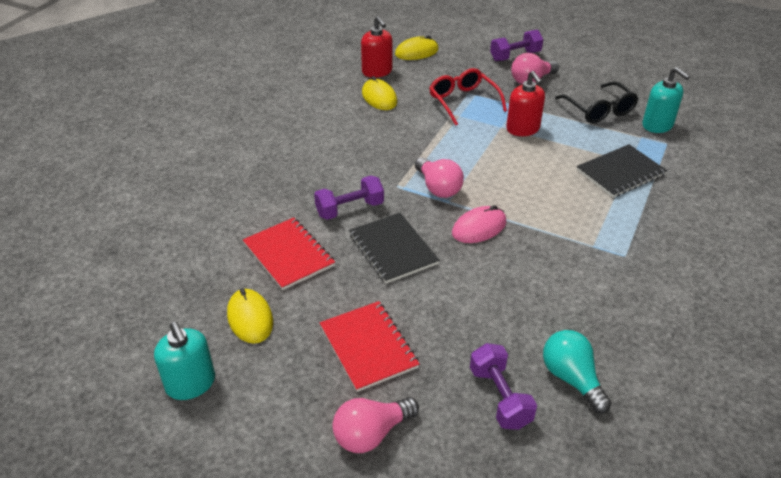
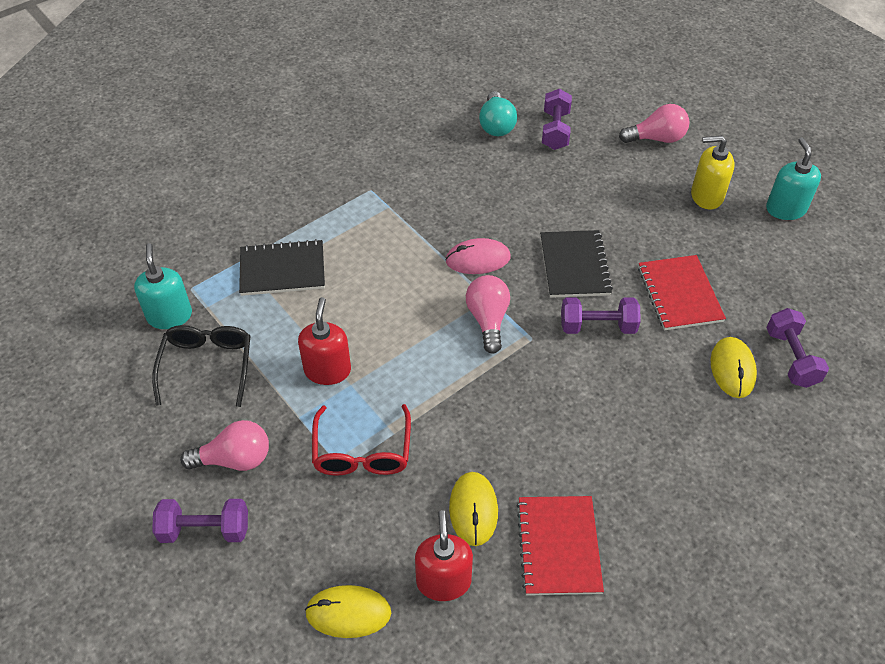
camera: 155 degrees left, 10 degrees up
yellow mouse [227,288,273,344] -> yellow mouse moved to [711,337,757,398]
red notebook [320,301,420,392] -> red notebook moved to [516,496,604,595]
none -> yellow soap dispenser [691,136,735,210]
none -> purple dumbbell [766,308,829,388]

